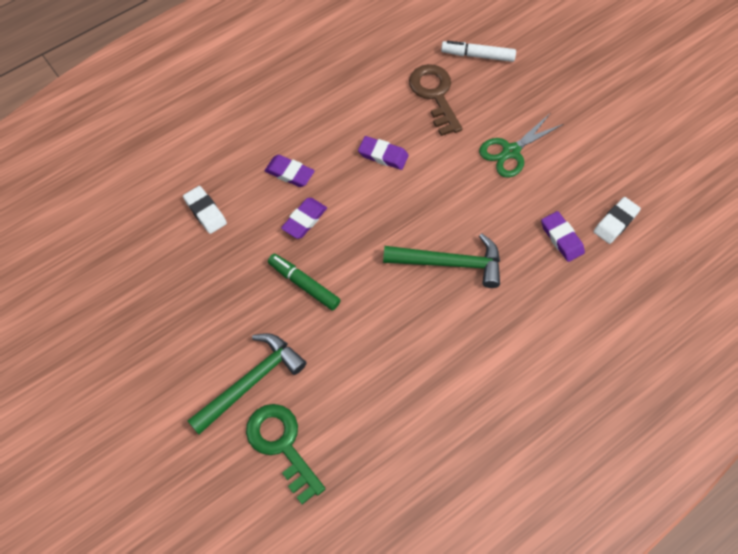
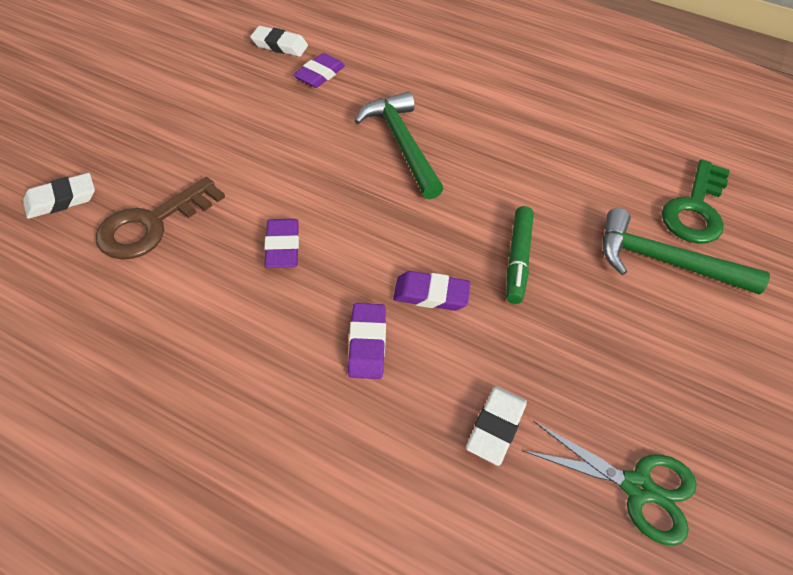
camera: 120 degrees left, 10 degrees down
white marker [441,41,516,62] -> white eraser [23,173,95,219]
green scissors [479,114,564,178] -> green scissors moved to [522,421,697,546]

